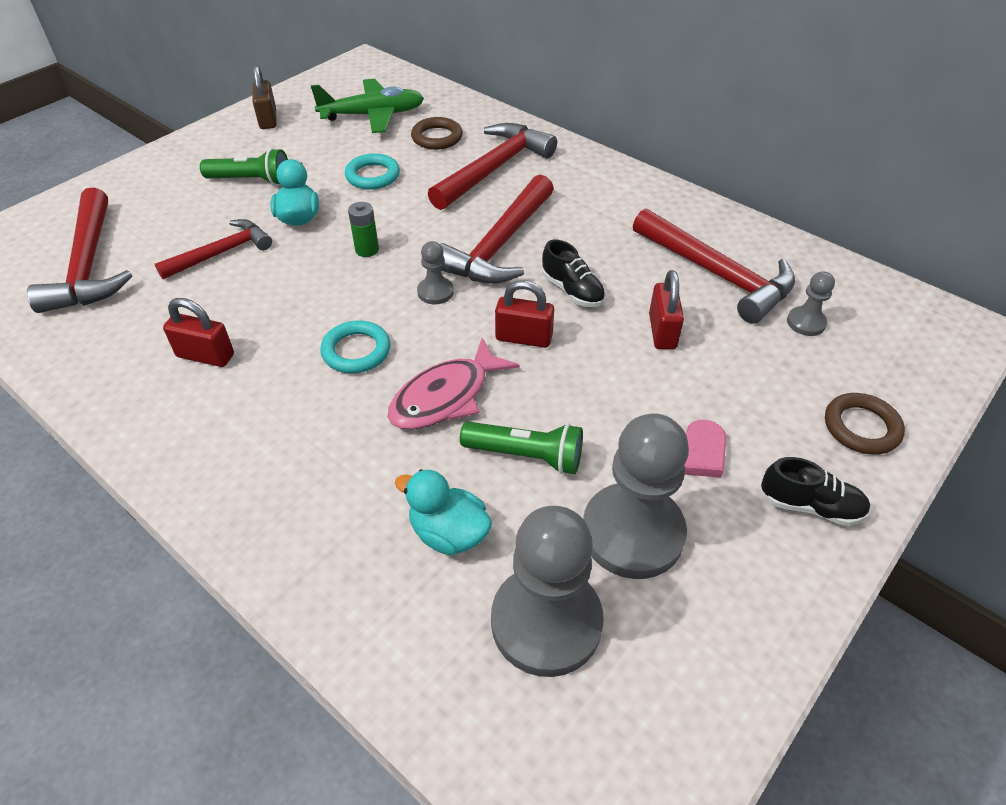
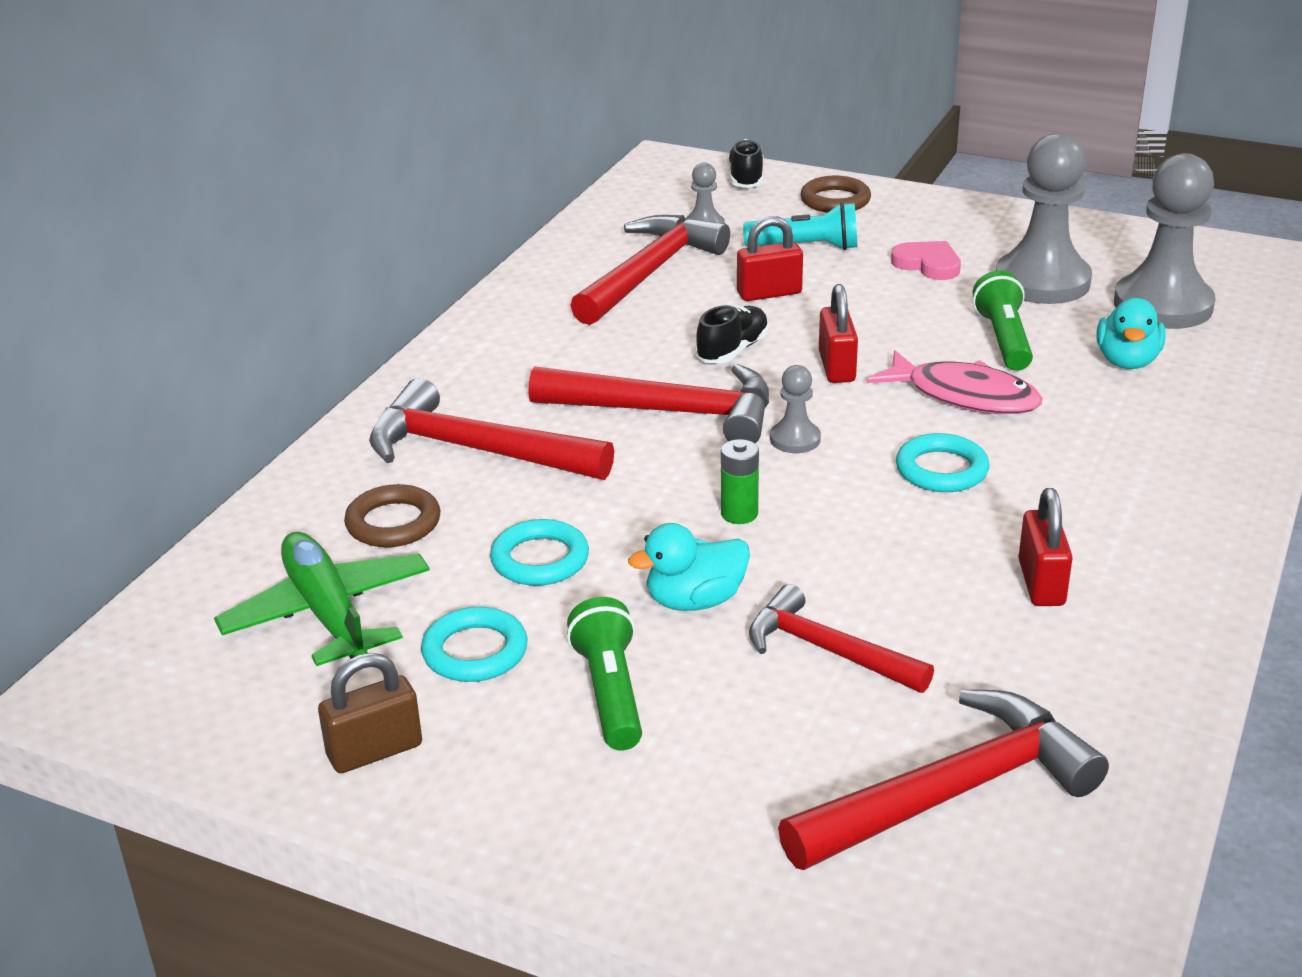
camera: 105 degrees left, 15 degrees down
black shoe [761,457,871,526] -> black shoe moved to [727,139,764,188]
none -> turquoise ring [421,607,528,682]
none -> turquoise flashlight [743,202,857,250]

